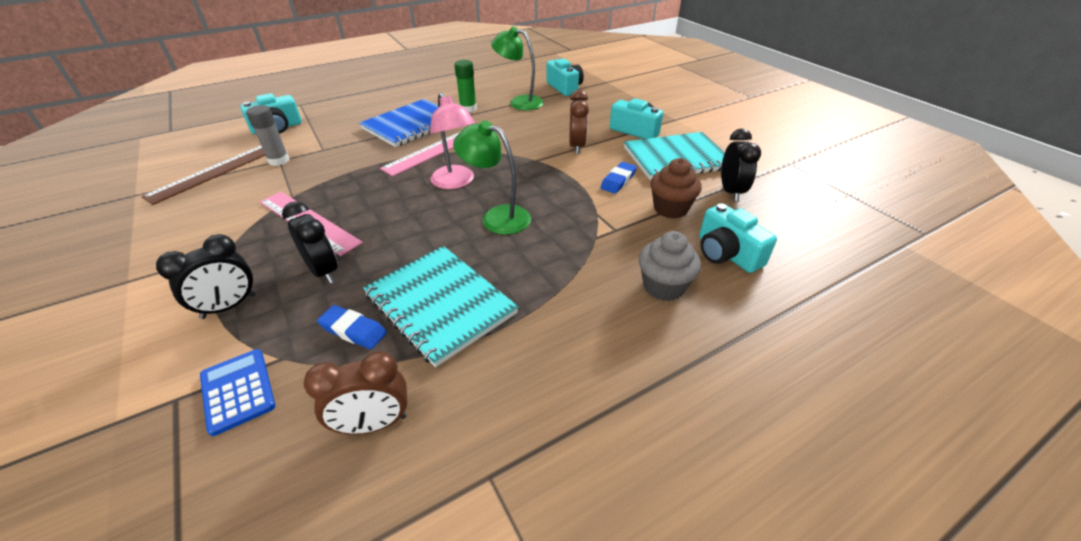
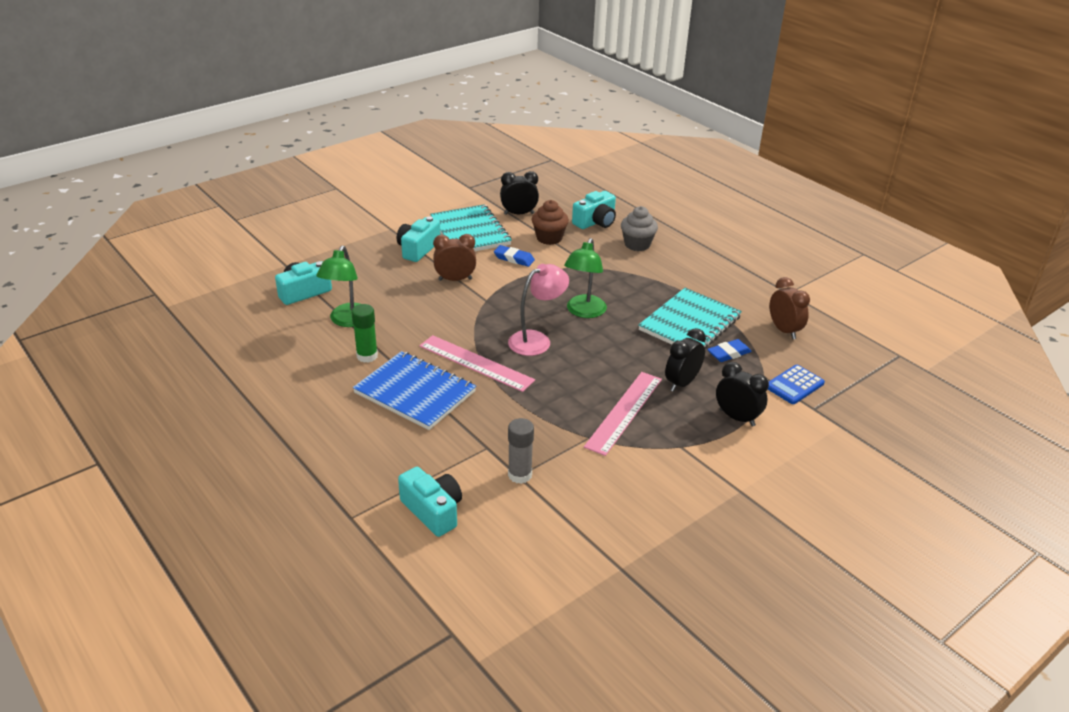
camera: 100 degrees left, 5 degrees down
brown ruler [141,146,265,205] -> none
blue eraser [317,305,387,349] -> blue eraser turned 45 degrees clockwise [707,339,752,362]

